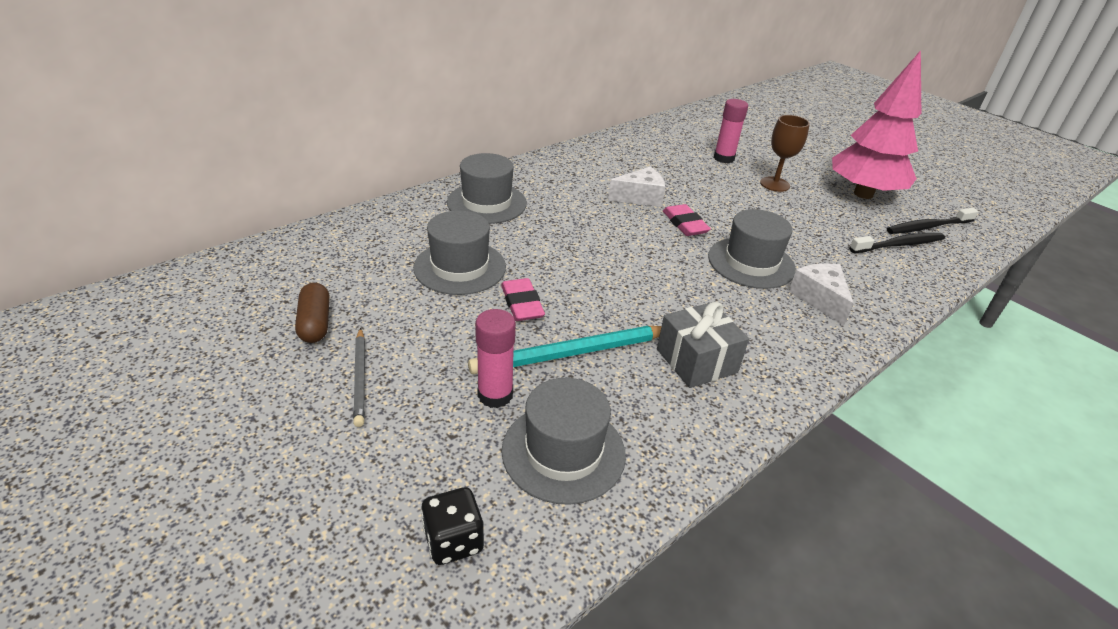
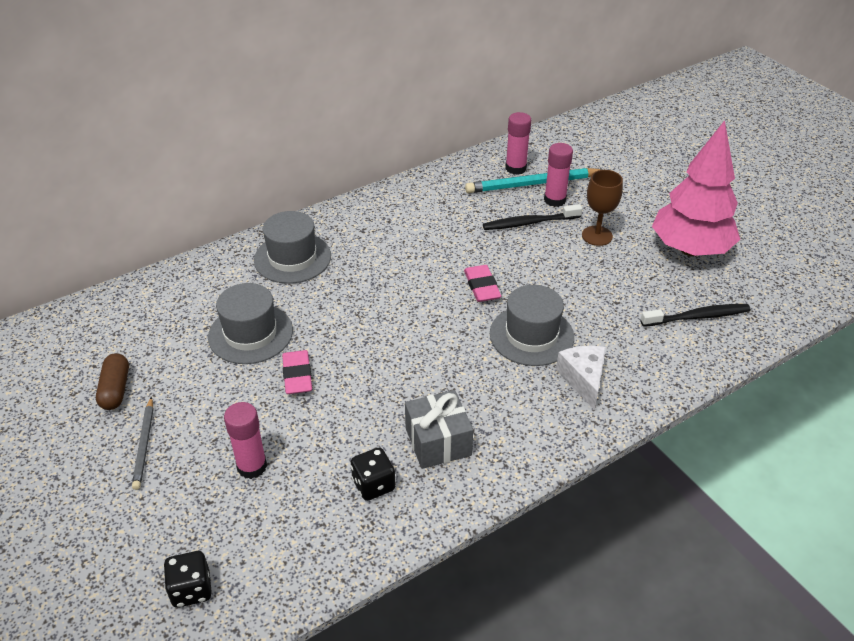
camera: 10 degrees right, 5 degrees up
turquoise pencil [468,326,662,374] -> turquoise pencil moved to [465,168,602,193]
grey hat [501,378,626,505] -> none
white cheese [608,167,666,207] -> none
black toothbrush [887,208,979,234] -> black toothbrush moved to [483,204,582,230]
none -> black dice [351,448,396,501]
none -> pink glue stick [506,112,531,175]

